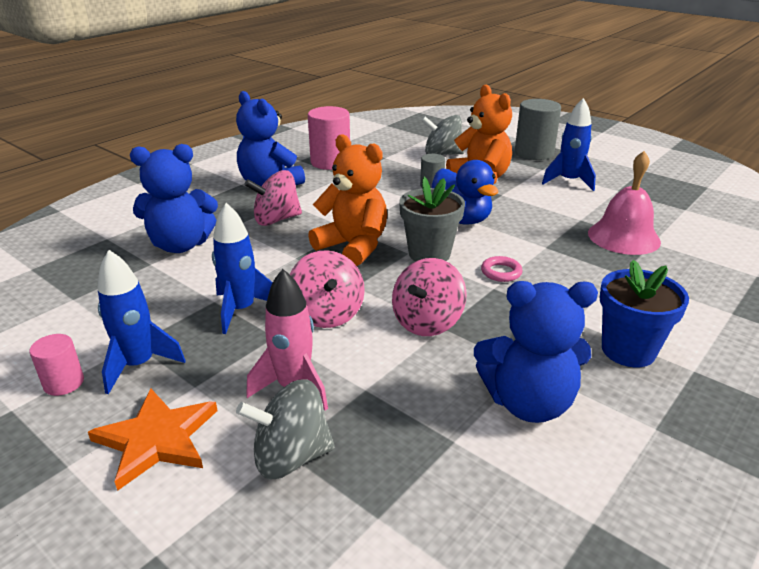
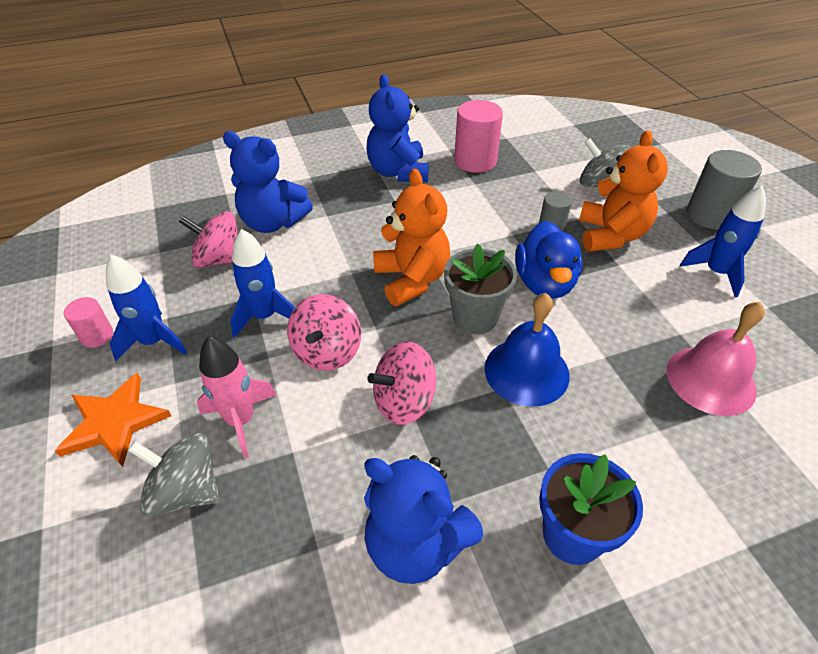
camera: 30 degrees right, 15 degrees up
pink spinning top [244,170,302,226] -> pink spinning top moved to [179,211,238,268]
pink ring [481,256,523,282] -> blue bell [485,293,570,407]

